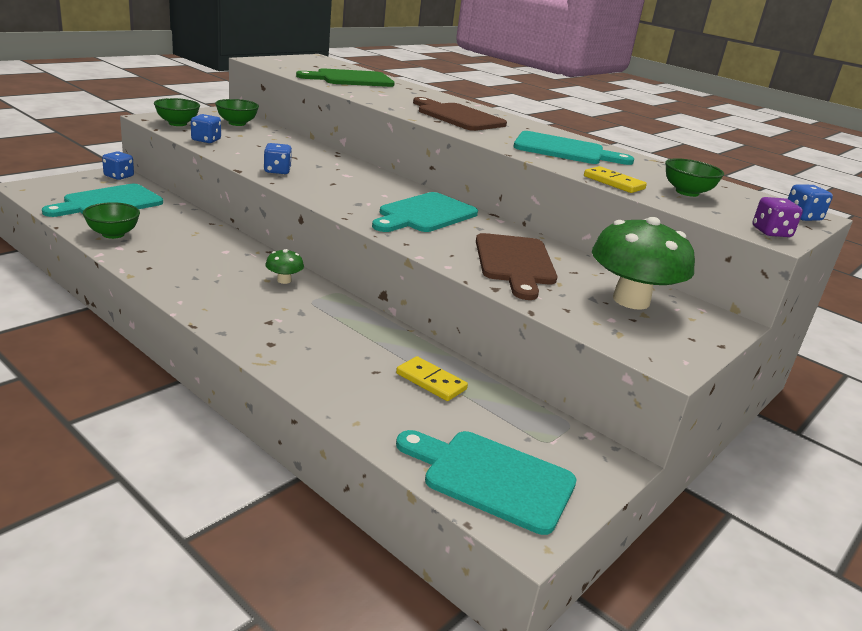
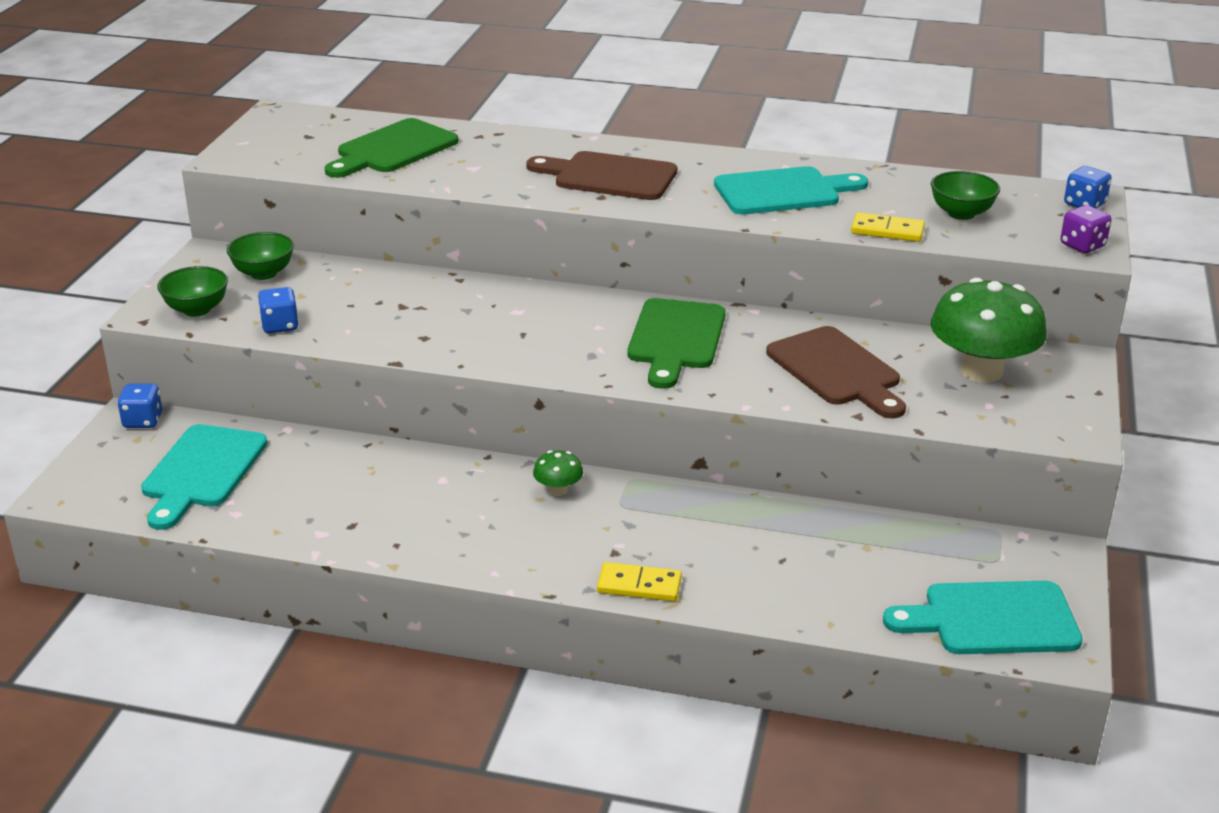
camera: 25 degrees left, 5 degrees up
green bowl [83,202,140,239] -> none
blue dice [264,143,292,174] -> none
turquoise cutting board [372,192,478,232] -> green cutting board [627,298,726,389]
yellow domino [396,356,468,401] -> yellow domino moved to [597,562,682,601]

